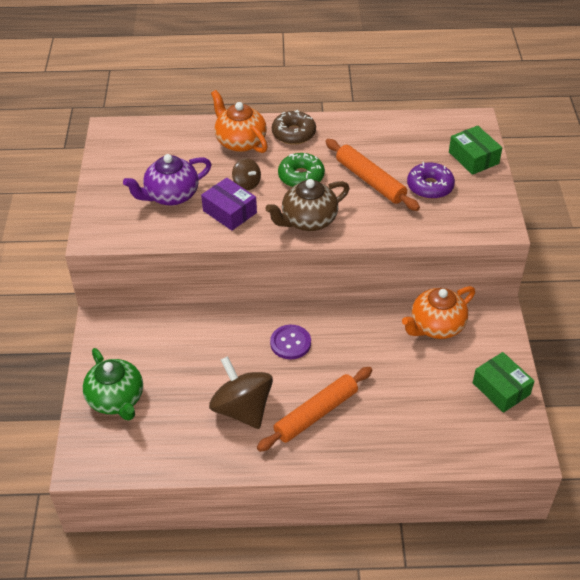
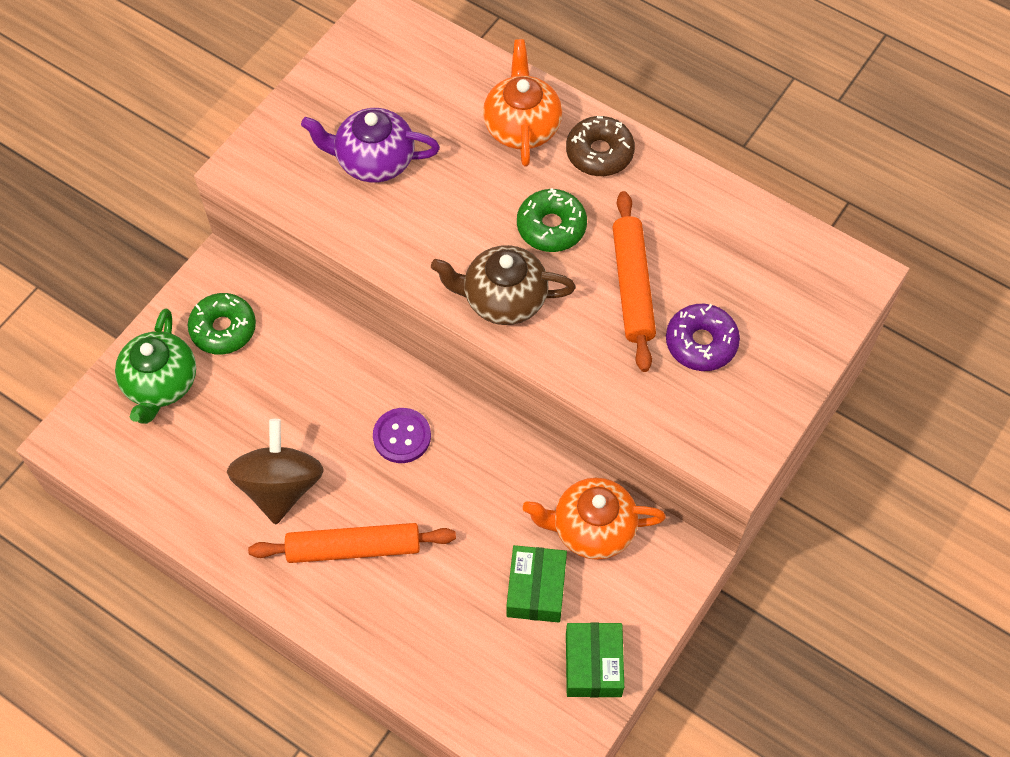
camera: 35 degrees right, 15 degrees up
purple box [201,178,257,231] -> none
brown spinning top [232,158,261,190] -> none
green box [449,126,502,175] -> green box moved to [506,545,567,623]
none -> green donut [188,293,256,355]

